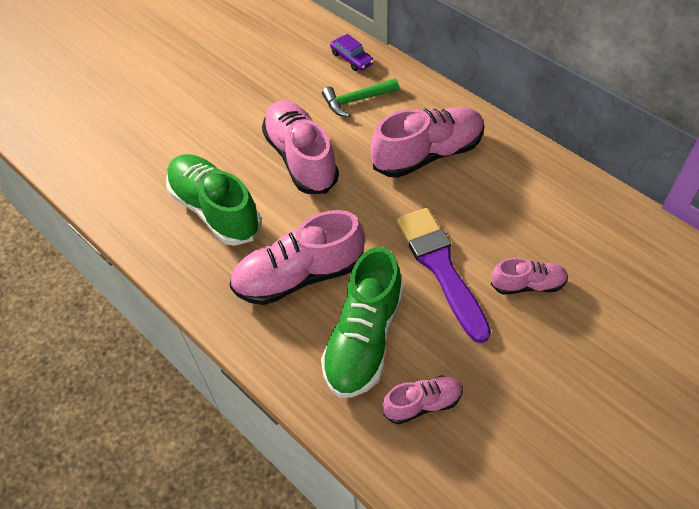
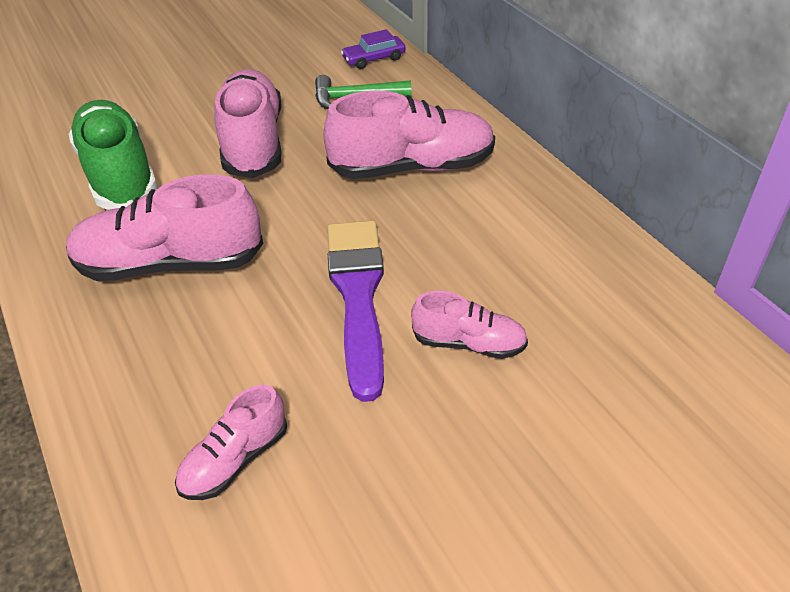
camera: 15 degrees right, 10 degrees down
green shoe [321,247,403,398] -> none
purple car [330,34,374,71] -> purple car turned 90 degrees clockwise [341,29,406,69]
pink shoe [382,375,463,424] -> pink shoe turned 135 degrees clockwise [175,385,287,500]

